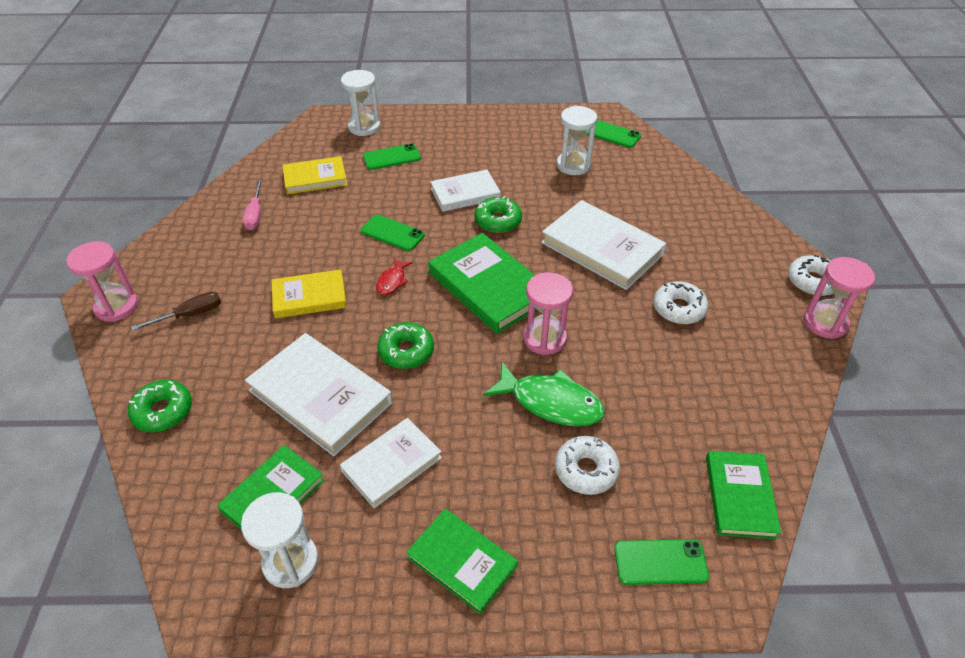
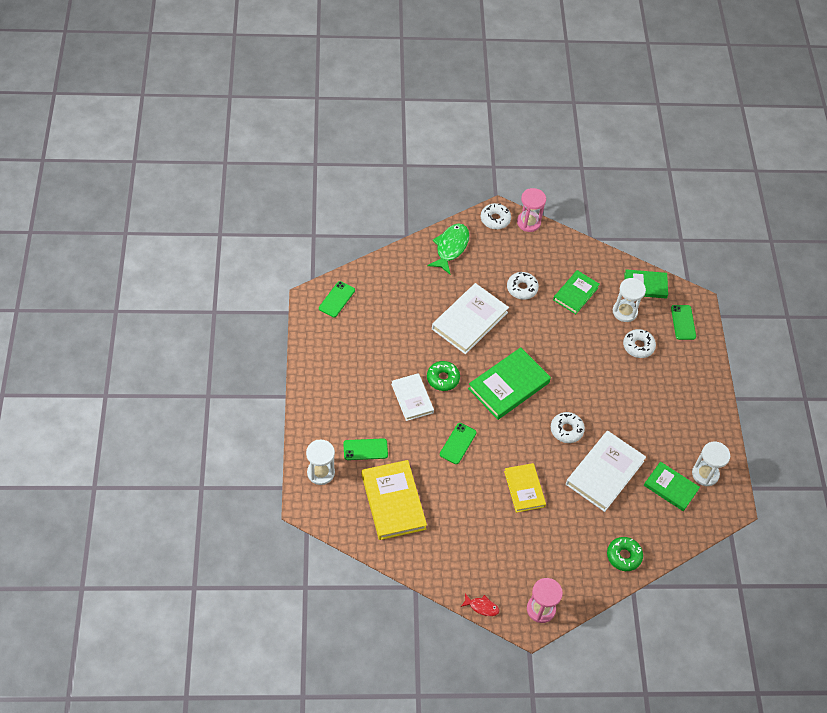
camera: 95 degrees left, 10 degrees up
brown screwdriver [131,292,221,331] -> none
pink screwdriver [243,179,263,230] -> none
yellow book [282,156,347,195] -> yellow book [362,460,427,540], size x1.57
white book [340,418,442,508] -> none
green phone [363,144,421,170] -> green phone turned 75 degrees counterclockwise [343,438,388,460]
red fish [376,258,413,295] -> red fish moved to [460,594,499,616]
green donut [377,322,434,369] -> white donut [551,412,585,443]
green book [407,509,518,614] -> green book moved to [553,270,600,314]
green fish [483,361,605,427] -> green fish moved to [427,223,469,274]
pink hourglass [523,272,573,355] -> none
white hourglass [557,106,597,175] -> white hourglass moved to [613,278,646,322]

